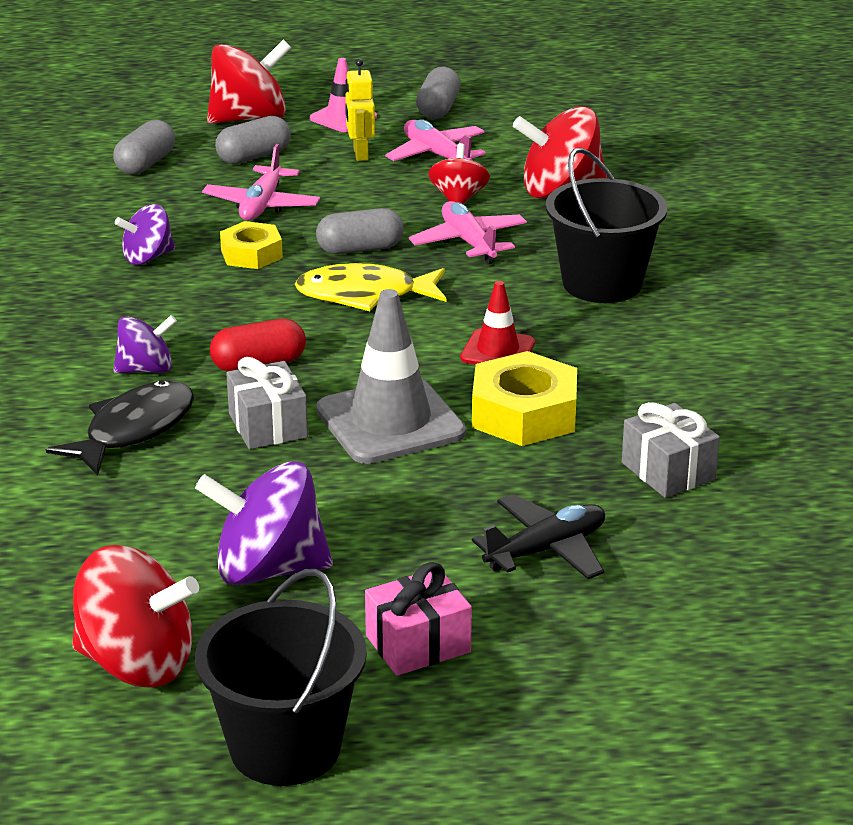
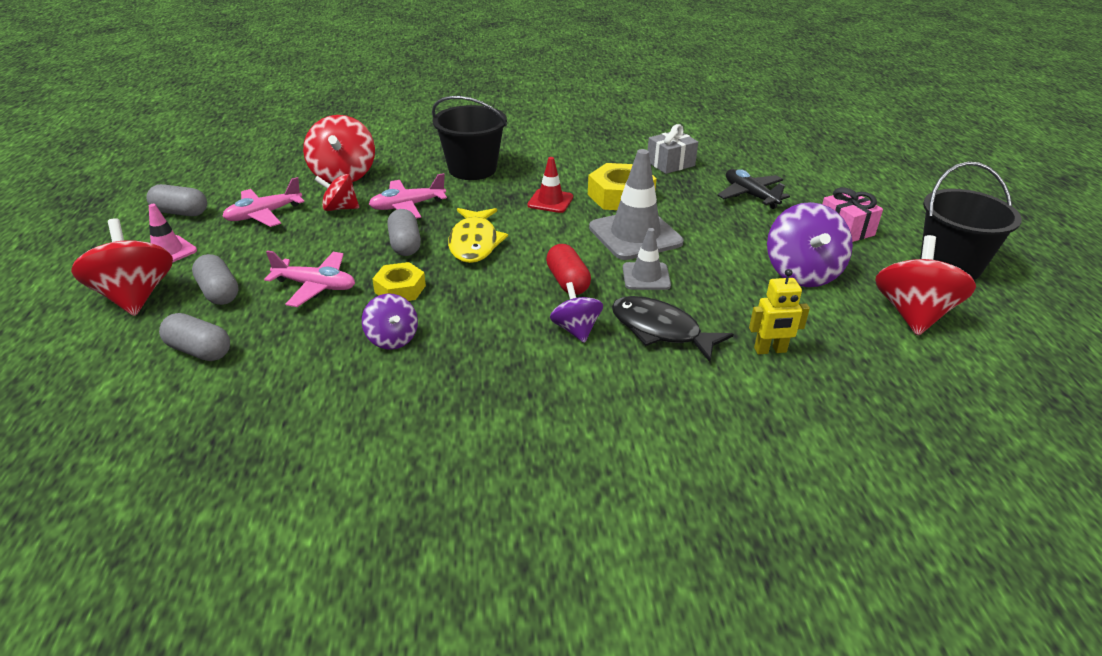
camera: 90 degrees left, 5 degrees up
grey gift [226,357,308,449] -> grey traffic cone [623,228,671,290]
yellow robot [345,59,375,161] -> yellow robot moved to [749,269,810,355]

